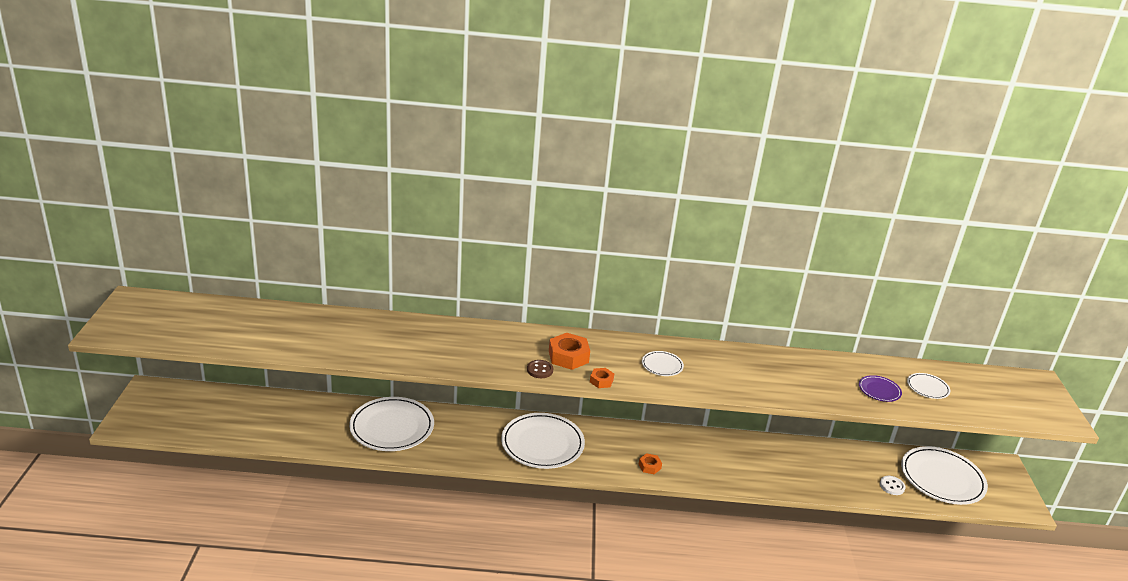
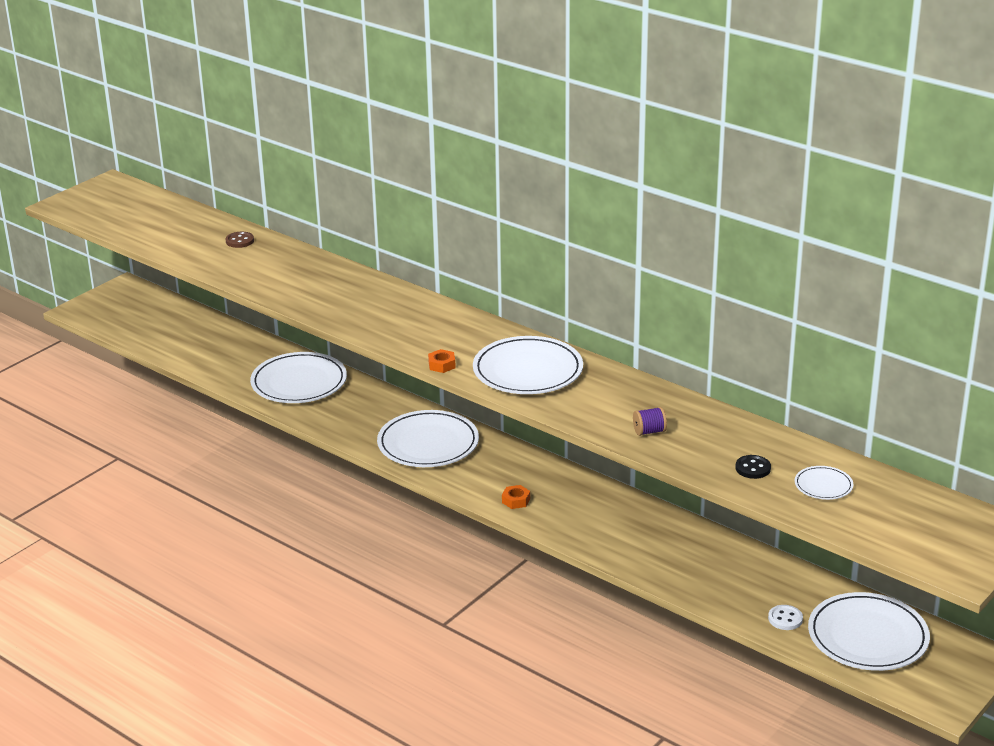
camera: 40 degrees right, 0 degrees up
brown button [527,360,553,378] -> brown button moved to [226,232,254,248]
orange nut [549,333,590,370] -> none
white plate [642,351,684,376] -> white plate [473,336,583,394], size x2.11
purple plate [859,375,902,402] -> black button [736,455,771,479]
none -> purple spool [633,407,667,436]

